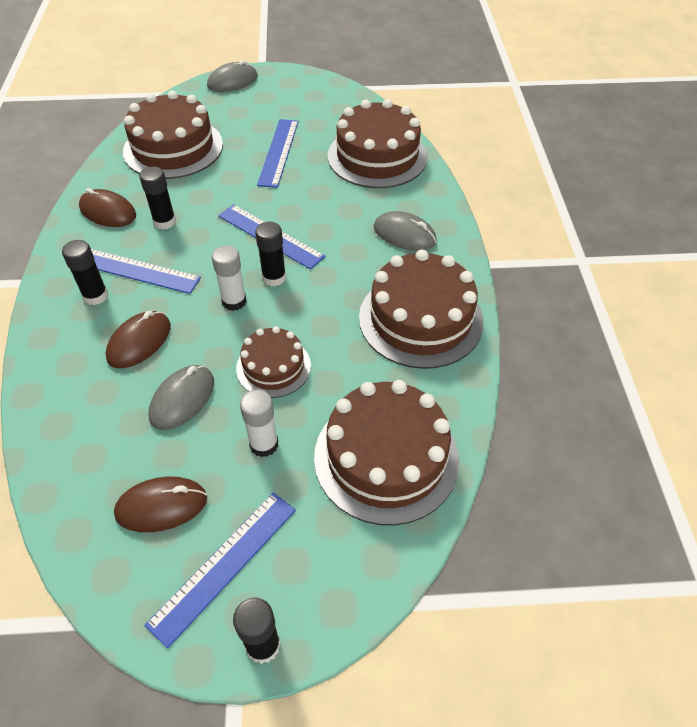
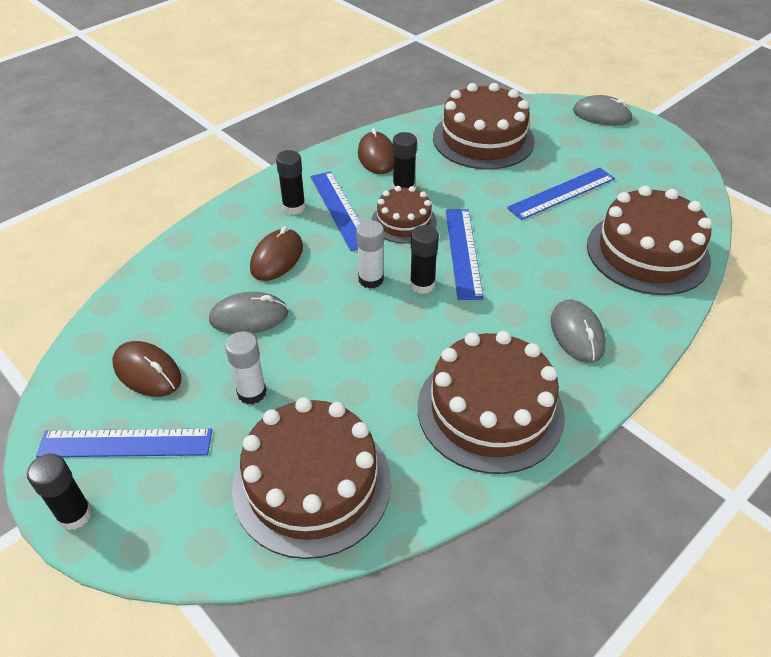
camera: 50 degrees right, 5 degrees down
brown mouse [105,311,171,368] -> brown mouse turned 60 degrees counterclockwise [250,226,303,281]
brown cake [236,326,311,398] -> brown cake moved to [371,186,437,244]

